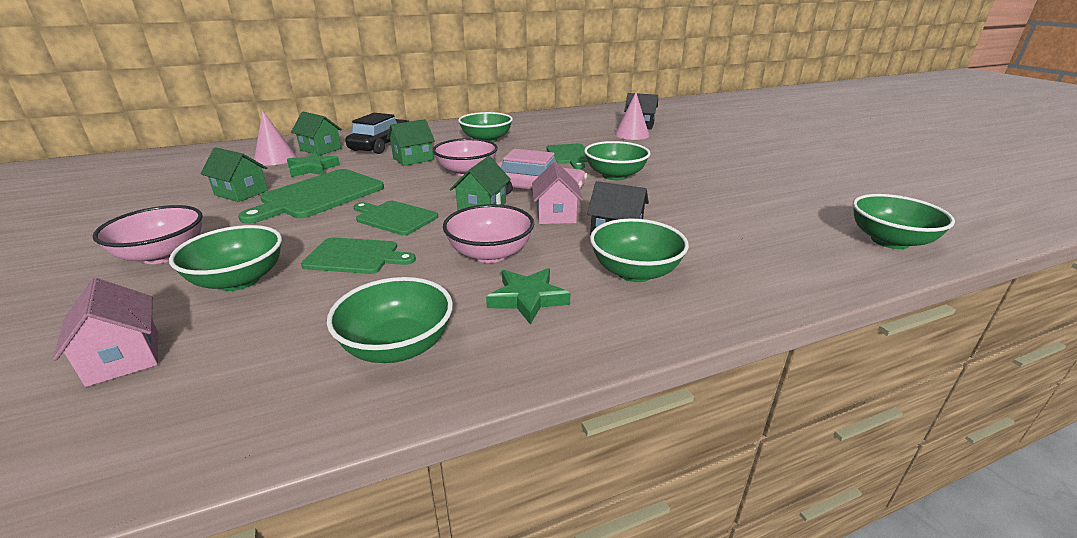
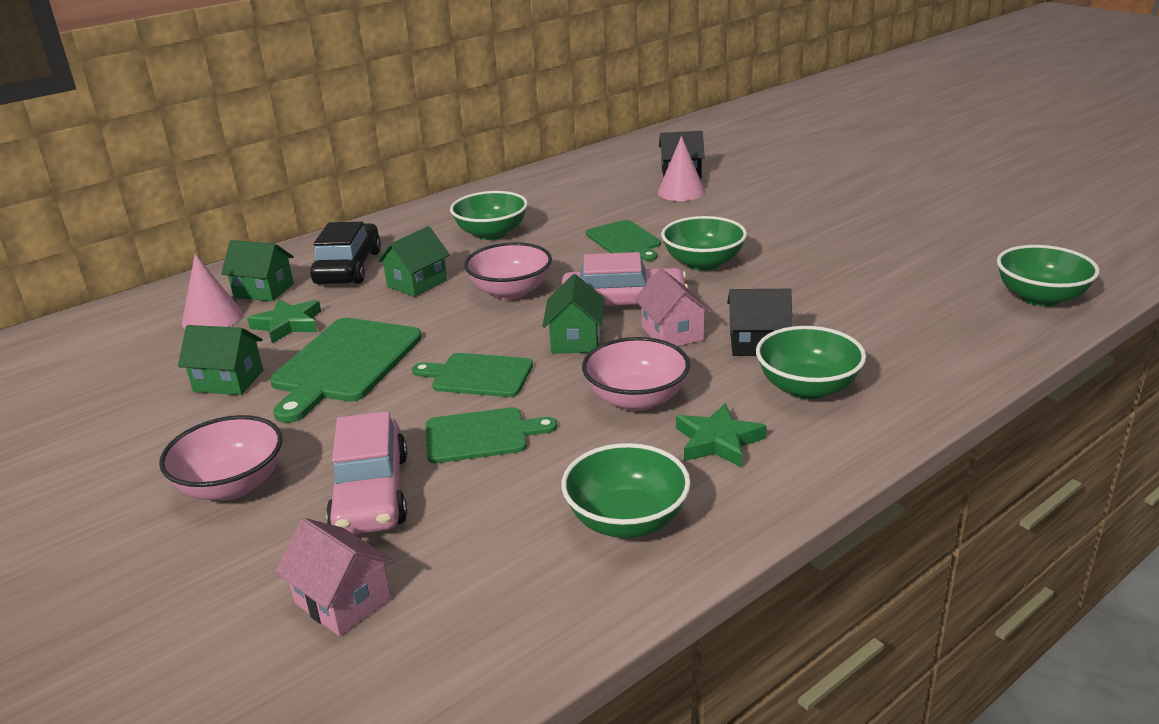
camera: 15 degrees left, 0 degrees up
green bowl [169,225,282,291] -> pink car [326,411,407,534]

